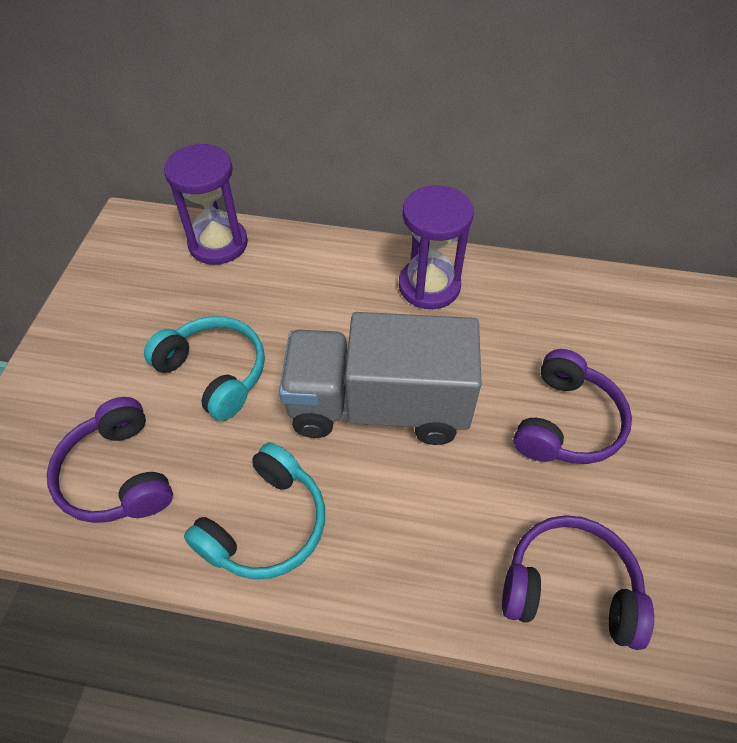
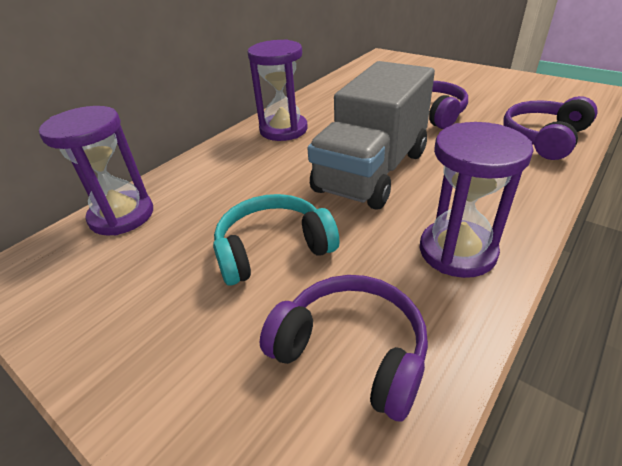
camera: 60 degrees left, 15 degrees down
purple headphones [47,397,173,523] -> purple headphones turned 150 degrees counterclockwise [260,275,428,422]
turquoise headphones [184,442,325,579] -> purple hourglass [420,122,534,278]

